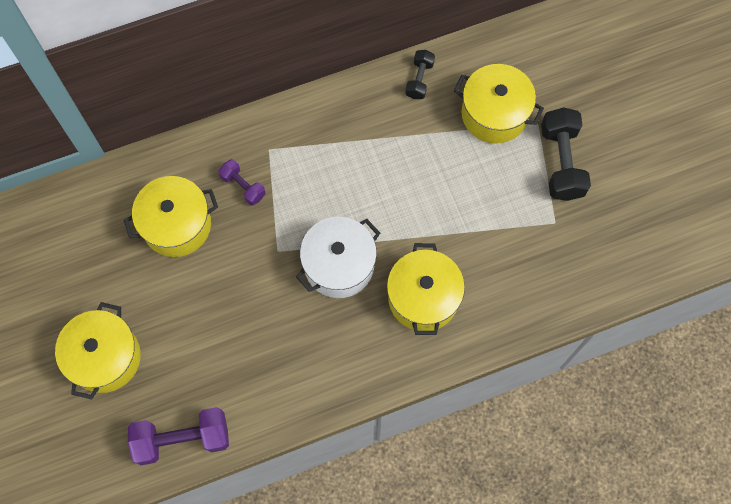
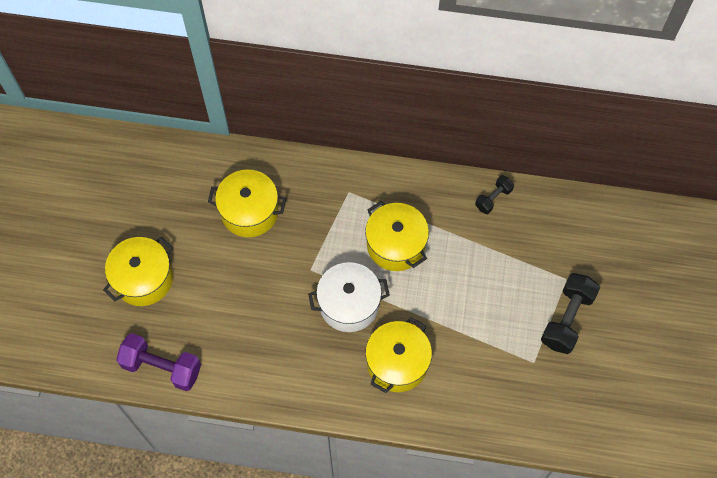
camera: 30 degrees right, 5 degrees down
purple dumbbell [218,159,266,206] -> none
yellow pot [454,64,544,144] -> yellow pot moved to [365,201,429,271]

